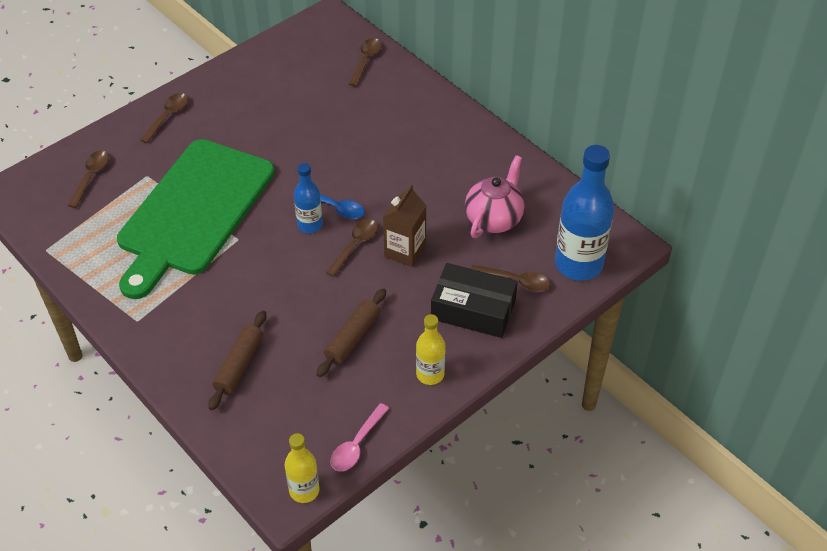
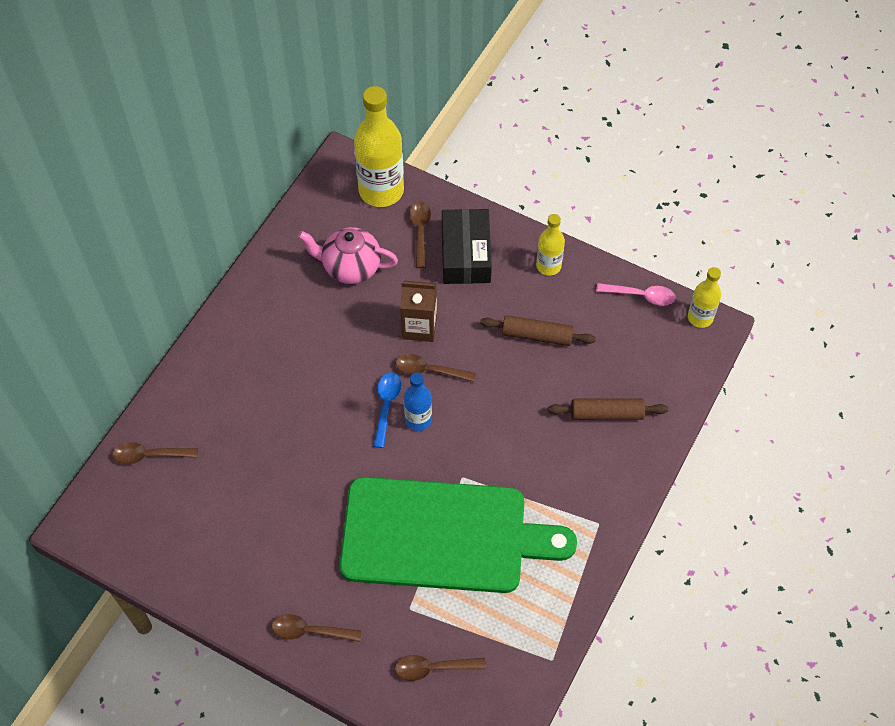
camera: 110 degrees left, 10 degrees up
blue bottle [555,145,614,281] -> yellow bottle [354,86,404,207]

